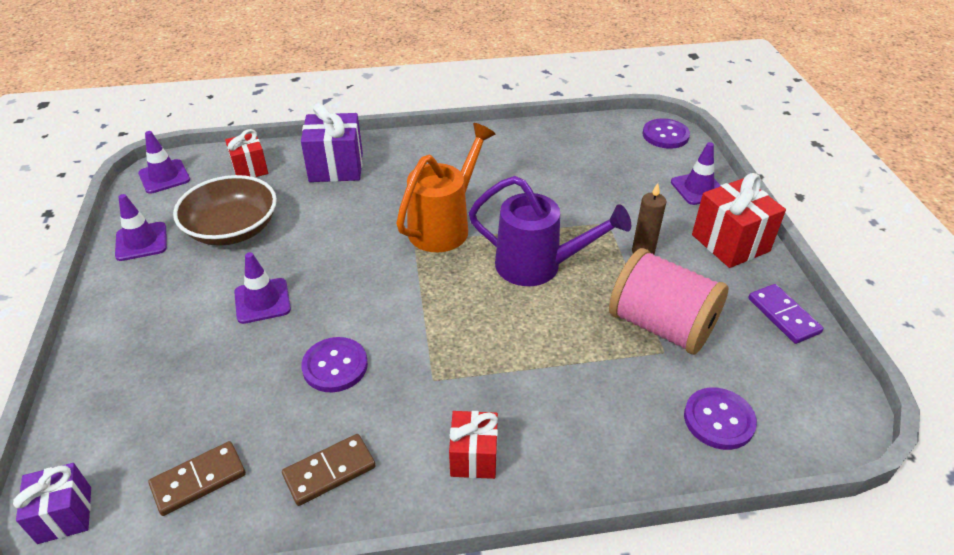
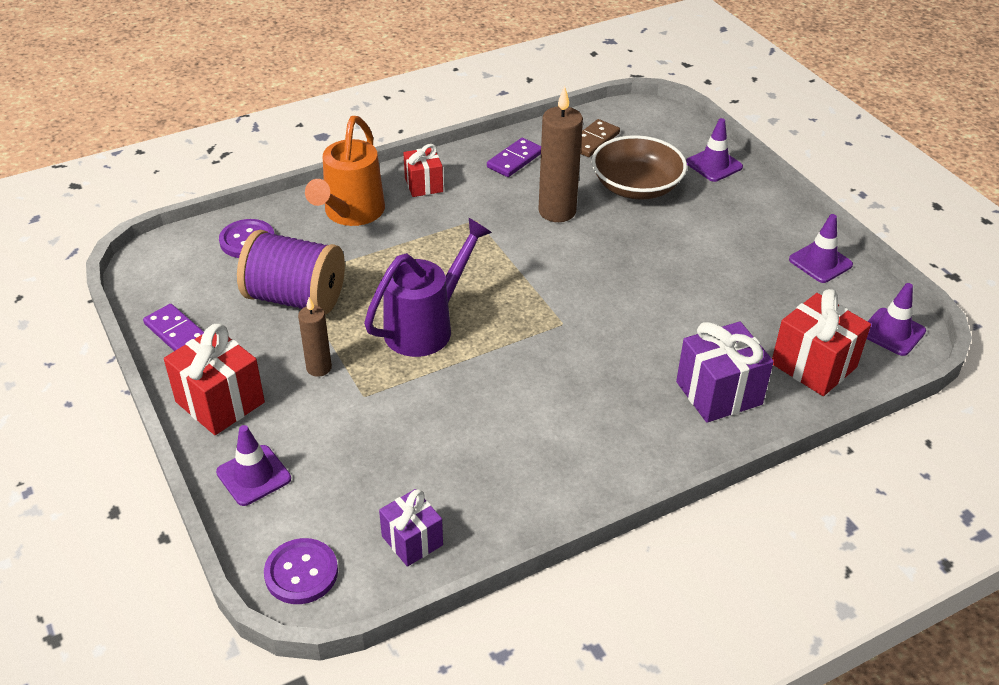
camera: 160 degrees right, 0 degrees up
purple gift [13,463,91,544] -> purple gift moved to [379,489,443,567]
brown bowl [173,175,277,246] -> brown bowl moved to [592,135,687,200]
red gift [225,129,268,177] -> red gift [772,289,871,396], size x1.59
purple traffic cone [234,252,291,324] -> purple traffic cone moved to [686,118,743,182]
brown domino [282,434,376,506] -> purple domino [487,138,541,177]
purple button [302,337,368,392] -> brown candle [538,86,583,222]
orange watering can [396,123,496,252] -> orange watering can moved to [305,116,385,226]
purple watering can [469,176,631,286] -> purple watering can turned 135 degrees clockwise [364,218,492,357]
pink spool [609,248,729,354] -> purple spool [237,230,345,315]

